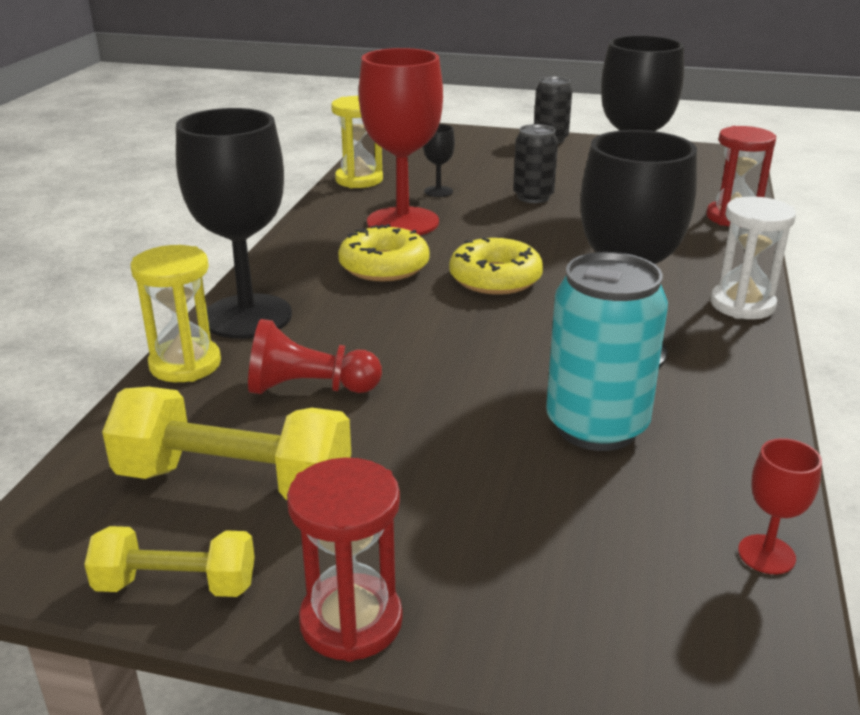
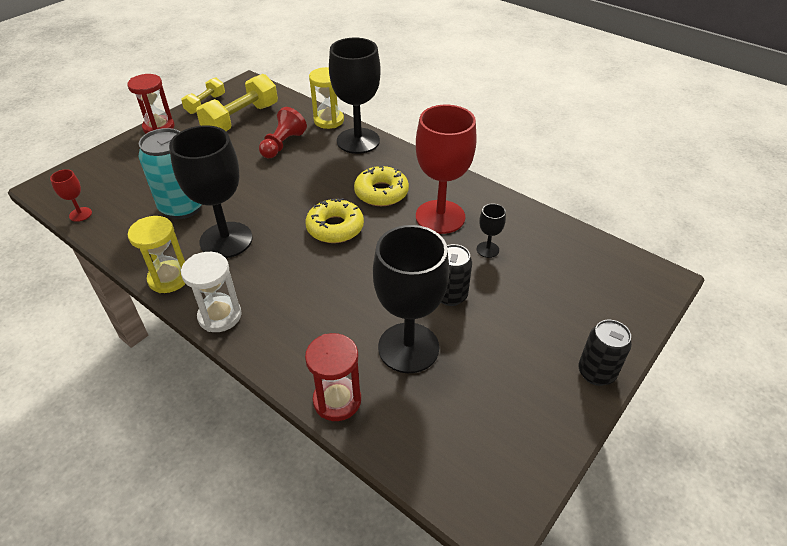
camera: 115 degrees right, 15 degrees up
yellow hourglass [331,96,383,188] -> yellow hourglass moved to [128,216,186,293]

